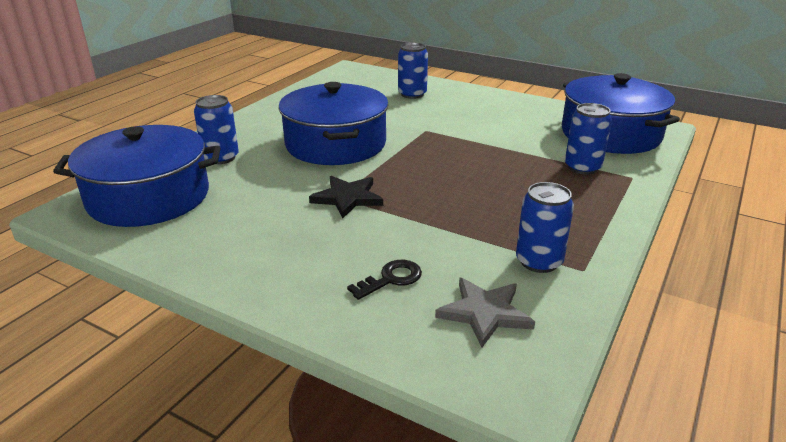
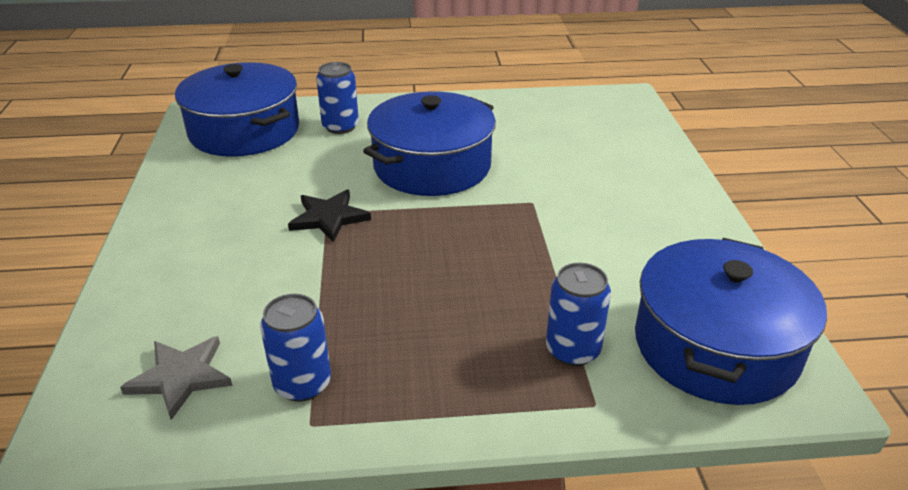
camera: 55 degrees right, 5 degrees up
black key [347,260,422,300] -> none
blue can [398,43,428,99] -> none

